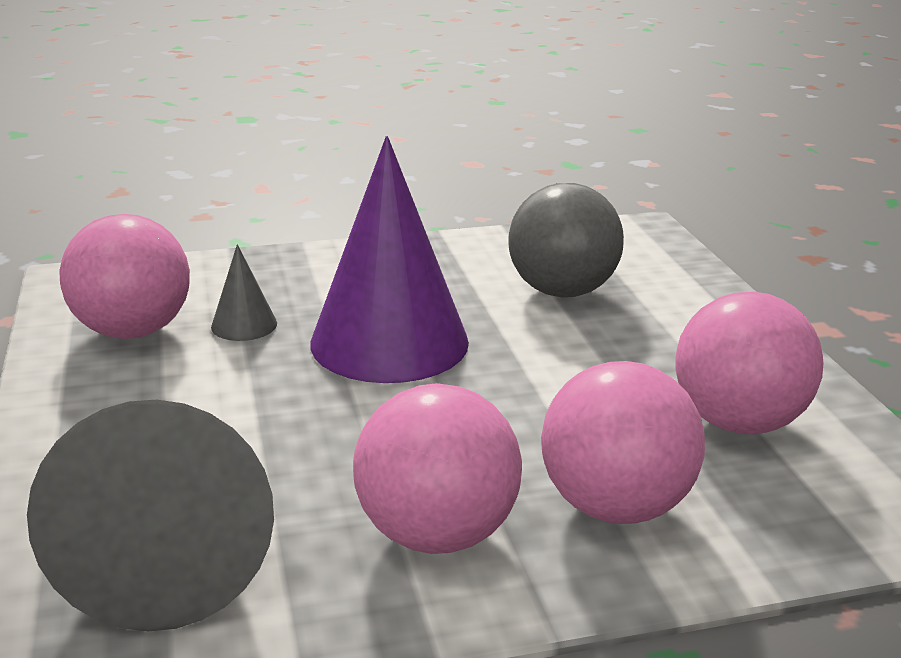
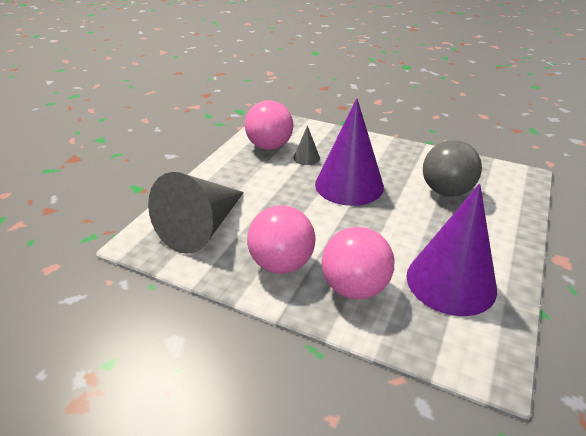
camera: 40 degrees right, 10 degrees up
pink ball [675,292,823,435] -> purple cone [406,184,497,316]

